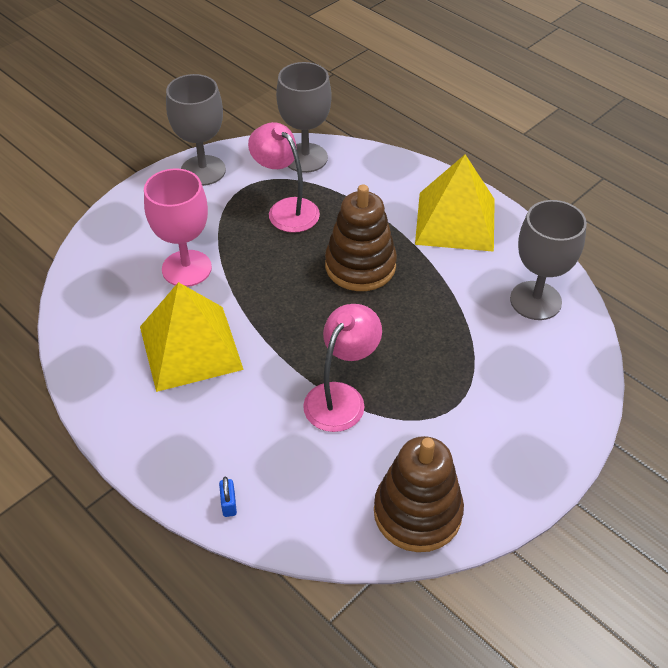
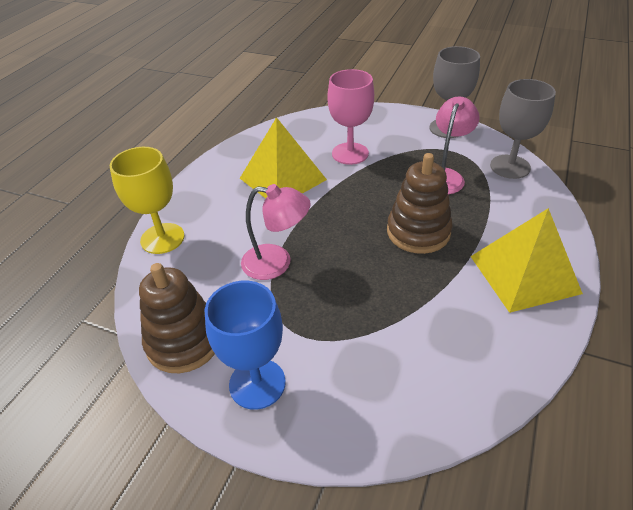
camera: 70 degrees right, 5 degrees down
blue padlock [219,477,237,517] -> yellow goblet [110,147,185,254]
grey goblet [510,200,587,320] -> none
none -> blue goblet [205,281,286,410]

